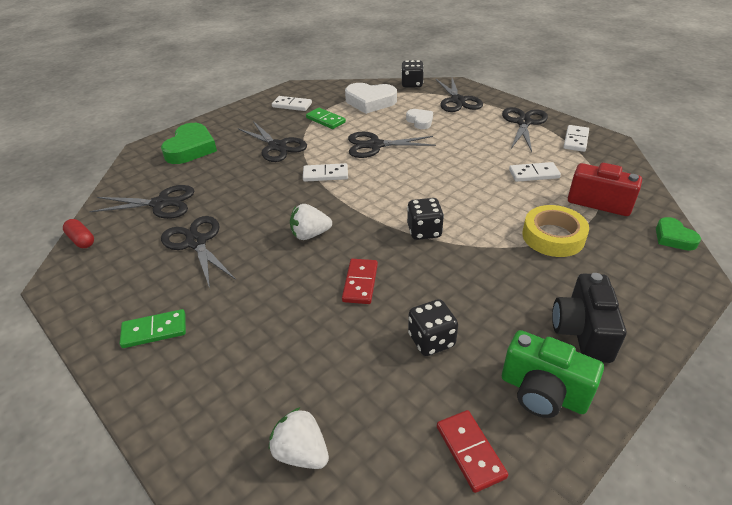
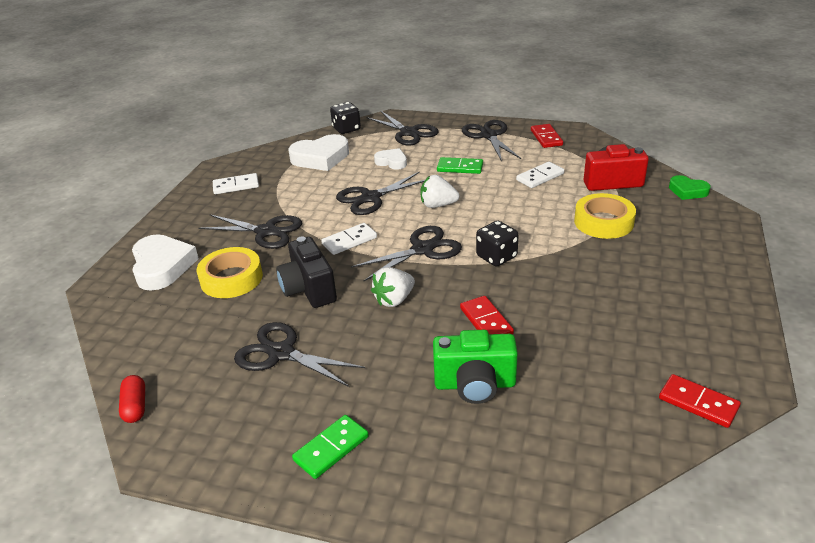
camera: 30 degrees left, 5 degrees down
red capsule [63,219,94,248] -> red capsule turned 60 degrees clockwise [119,375,145,423]
black scissors [89,185,195,219] -> black scissors moved to [351,226,462,281]
green heart [161,123,217,164] -> white heart [132,234,199,291]
white strawberry [269,407,329,469] -> white strawberry moved to [420,175,459,208]
green domino [306,108,346,129] -> green domino moved to [437,157,483,174]
black dice [408,299,458,356] -> none
green camera [502,330,604,418] -> green camera moved to [433,330,518,404]
black camera [552,273,626,363] -> black camera moved to [276,236,337,308]
white domino [563,125,589,152] -> red domino [531,124,563,148]
none -> yellow tape [196,247,263,298]

